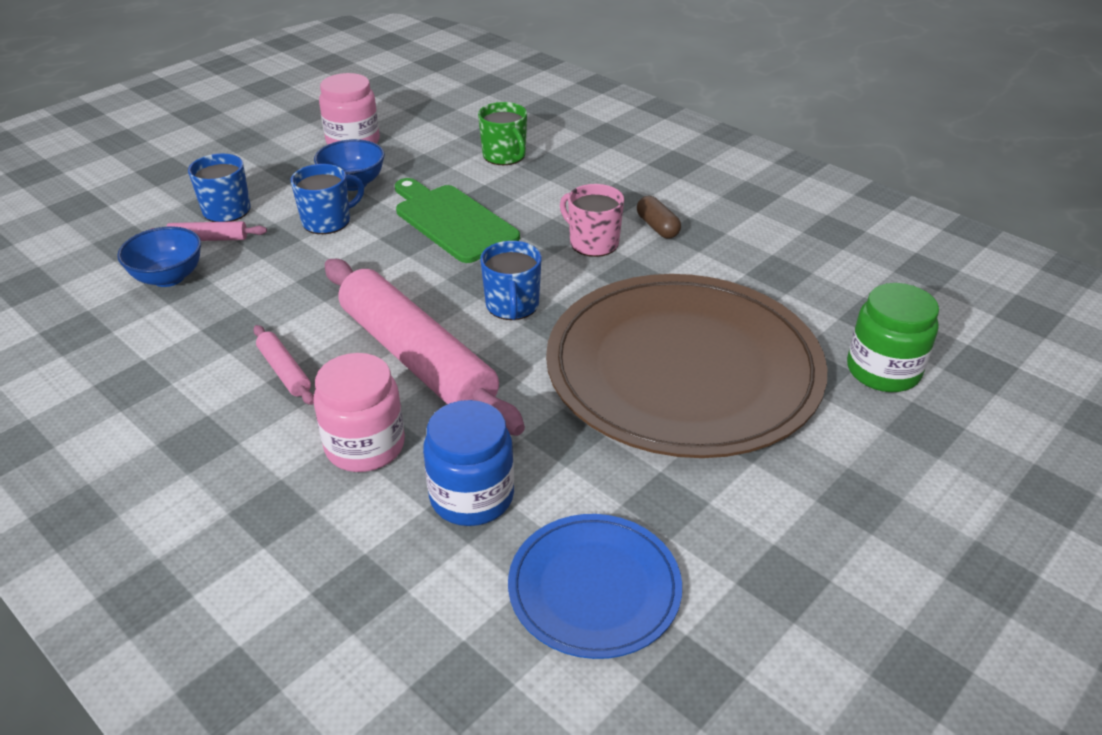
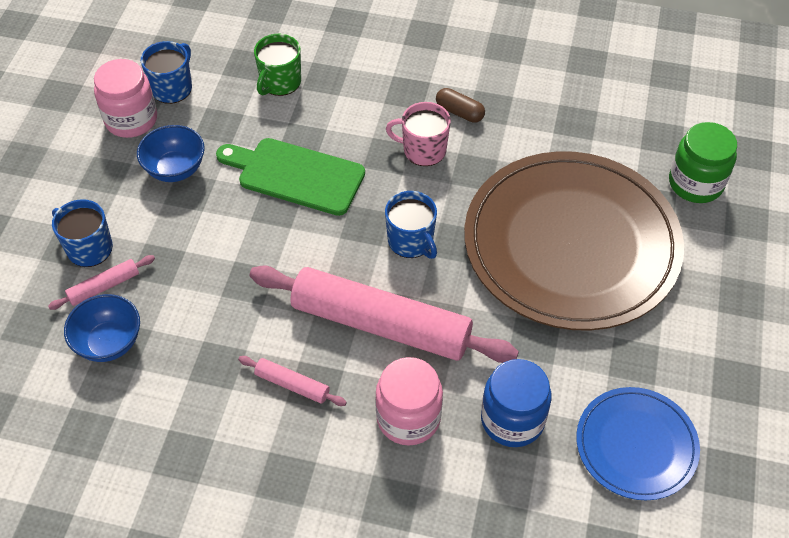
camera: 30 degrees left, 15 degrees up
blue mug [291,164,364,234] -> blue mug moved to [141,41,192,104]
green mug [478,102,527,165] -> green mug turned 90 degrees clockwise [254,34,301,96]

